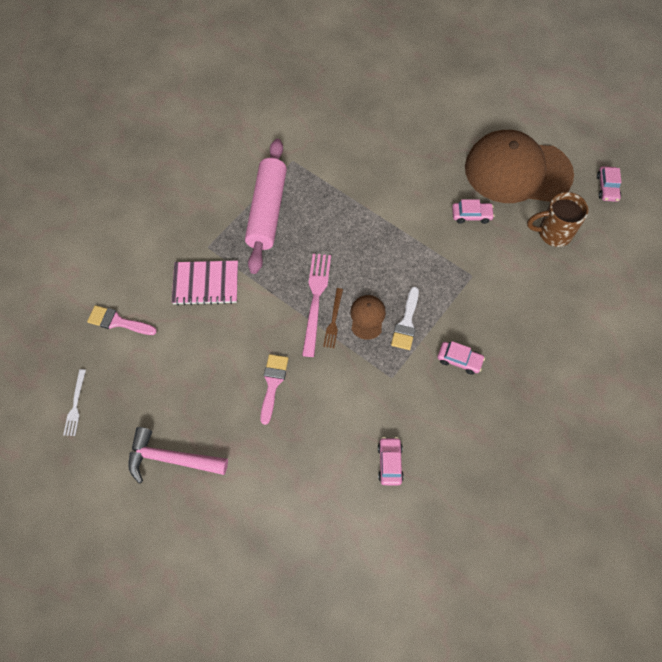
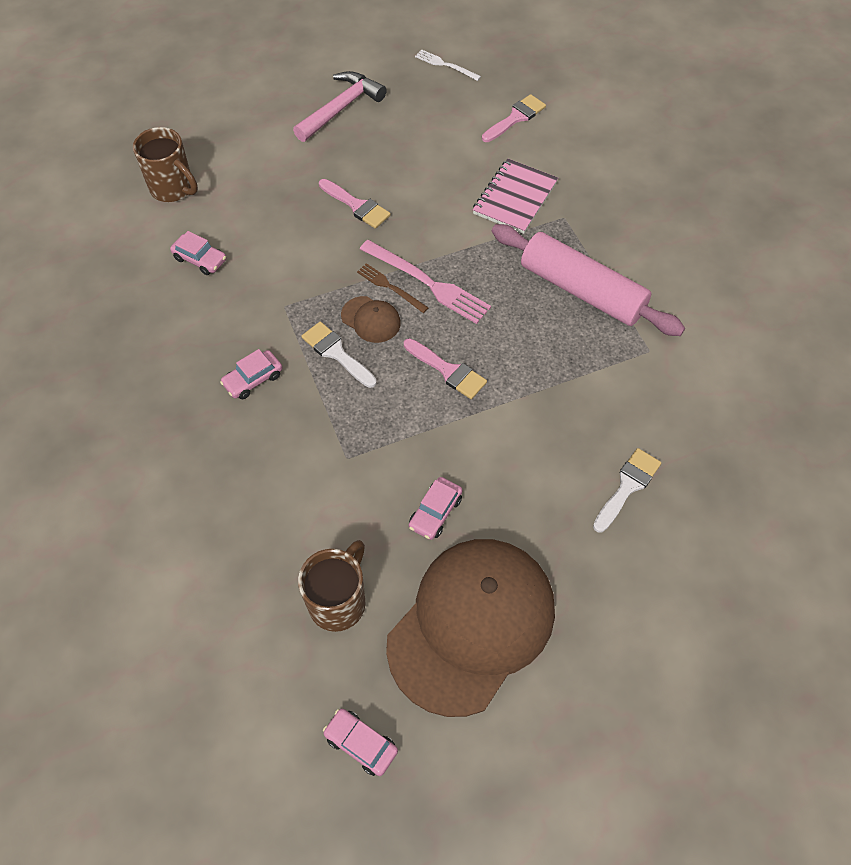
camera: 120 degrees right, 5 degrees down
none -> brown mug [133,127,198,202]
none -> pink brush [404,338,487,399]
none -> white brush [593,448,661,533]

